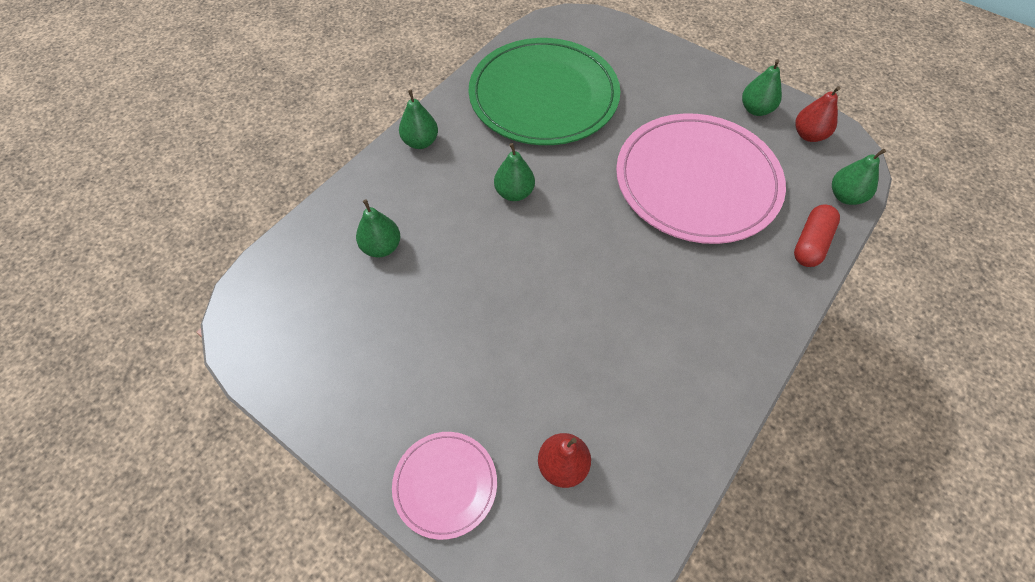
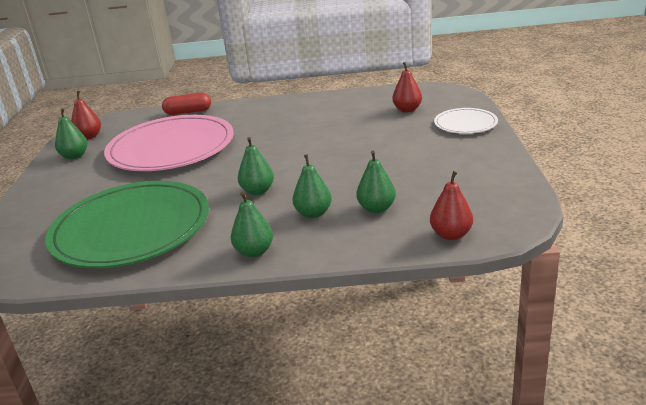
camera: 125 degrees left, 30 degrees down
pink plate [392,432,497,540] -> white plate [434,108,498,134]
green pear [832,149,886,205] -> green pear moved to [292,154,332,218]
none -> red pear [430,171,473,240]

